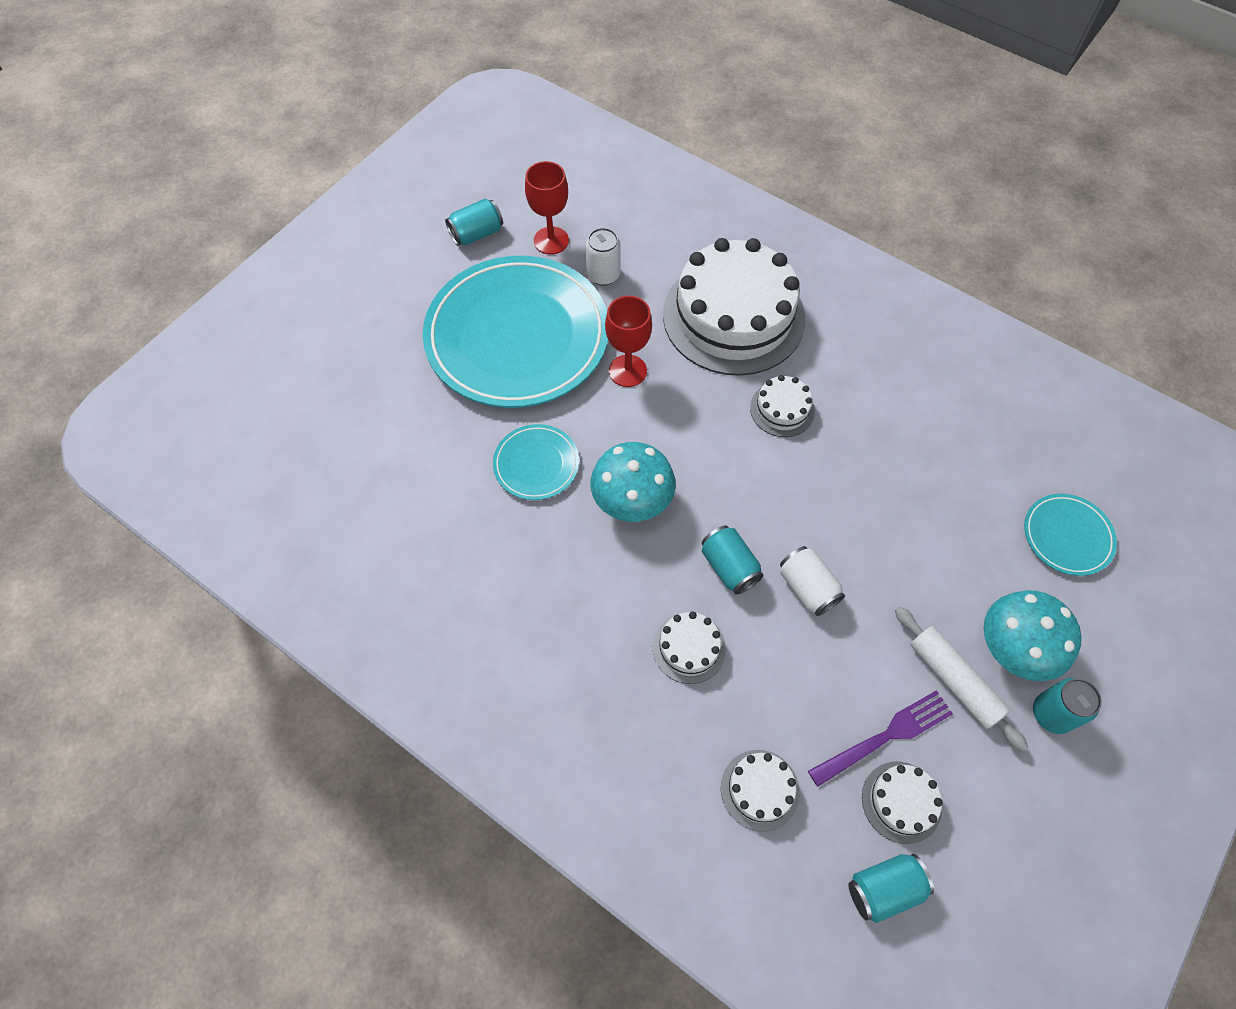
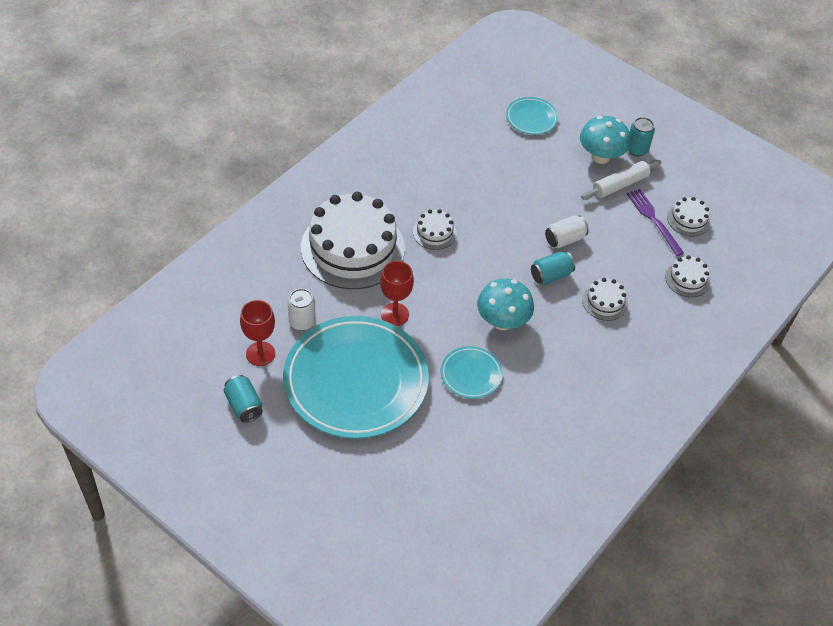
camera: 90 degrees left, 10 degrees down
turquoise can [848,854,934,923] -> none

